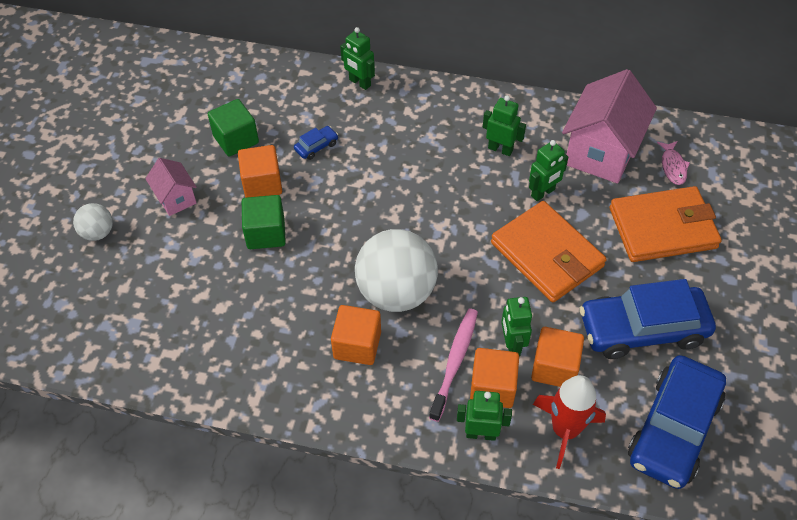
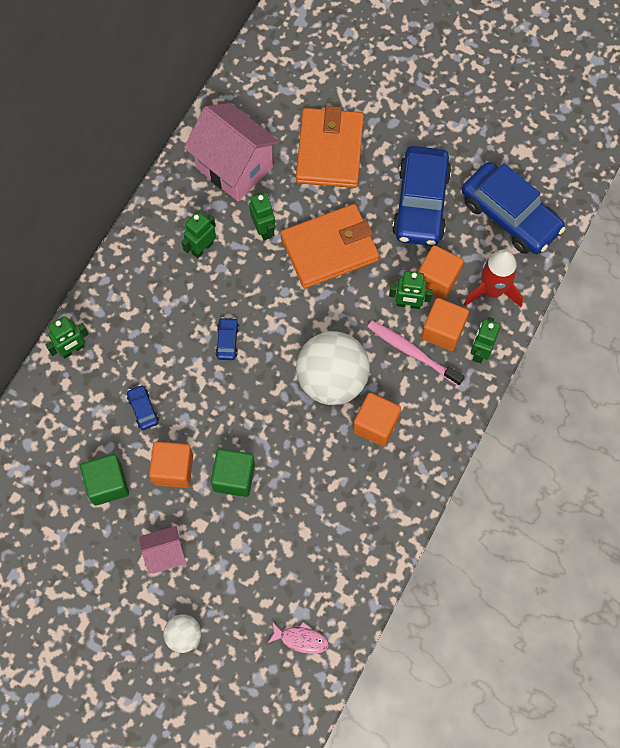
camera: 75 degrees left, 15 degrees up
pink fish [657,141,690,185] -> pink fish moved to [268,622,329,654]
none -> blue car [215,317,239,360]

